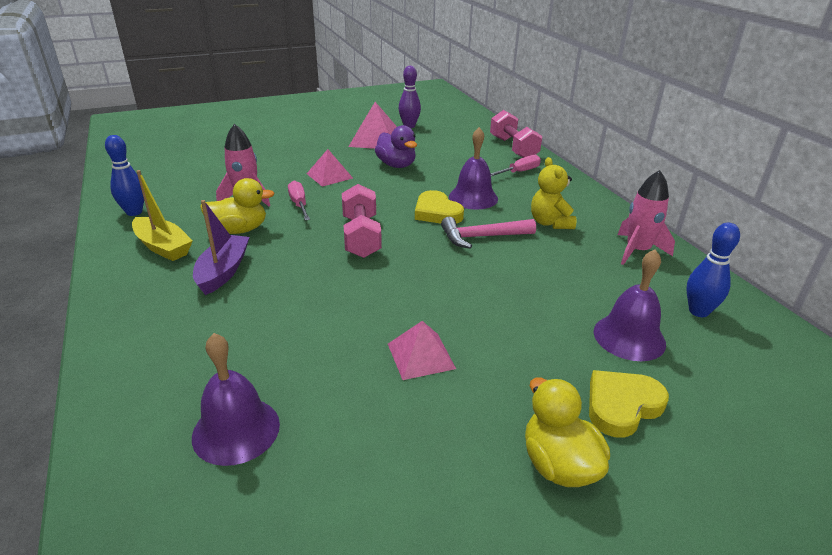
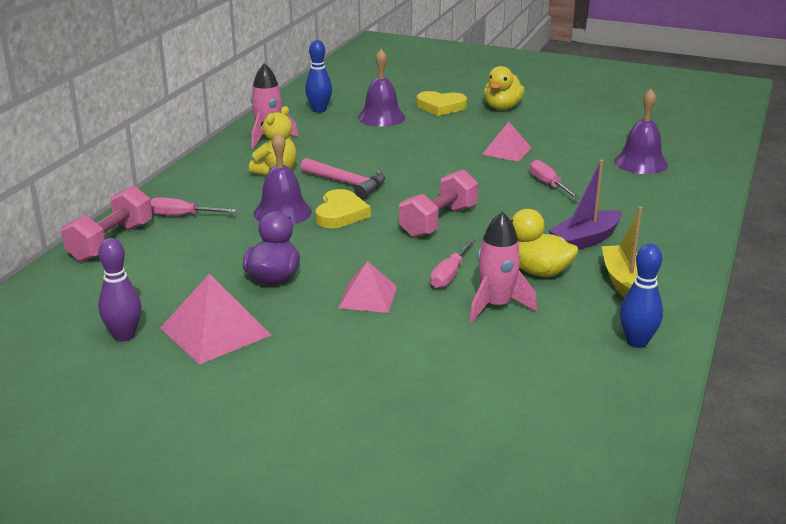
camera: 135 degrees left, 5 degrees down
none -> pink screwdriver [530,160,580,199]

